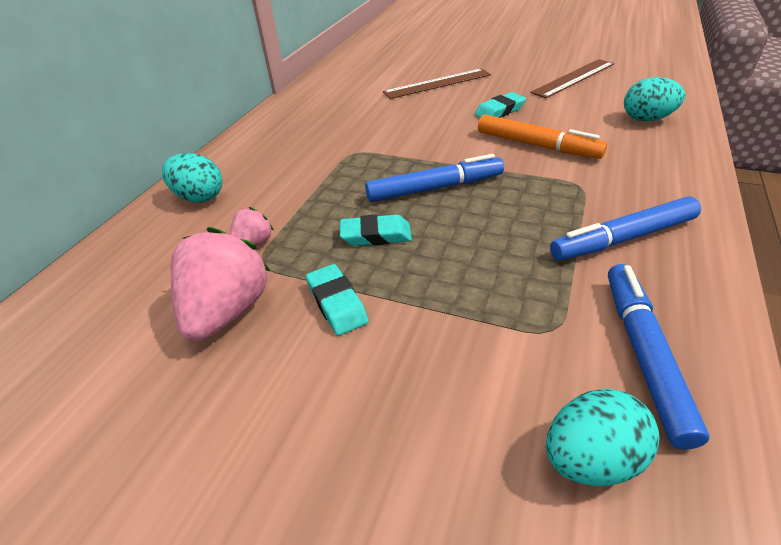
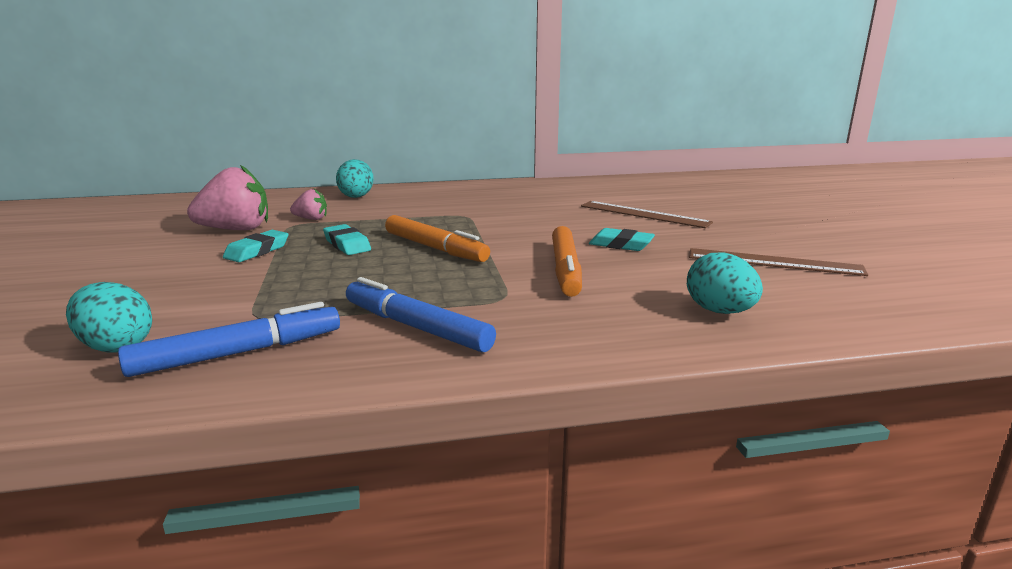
camera: 55 degrees right, 20 degrees down
blue marker [365,154,504,202] -> orange marker [385,215,490,262]

